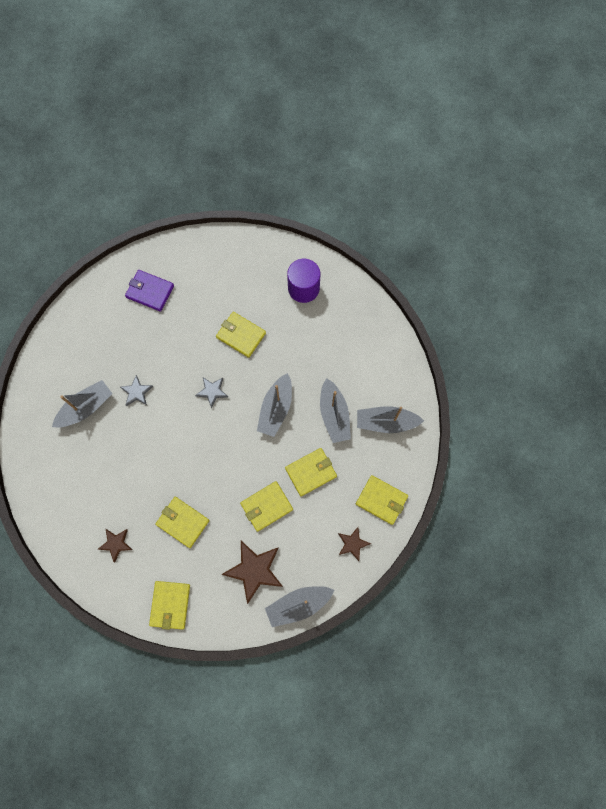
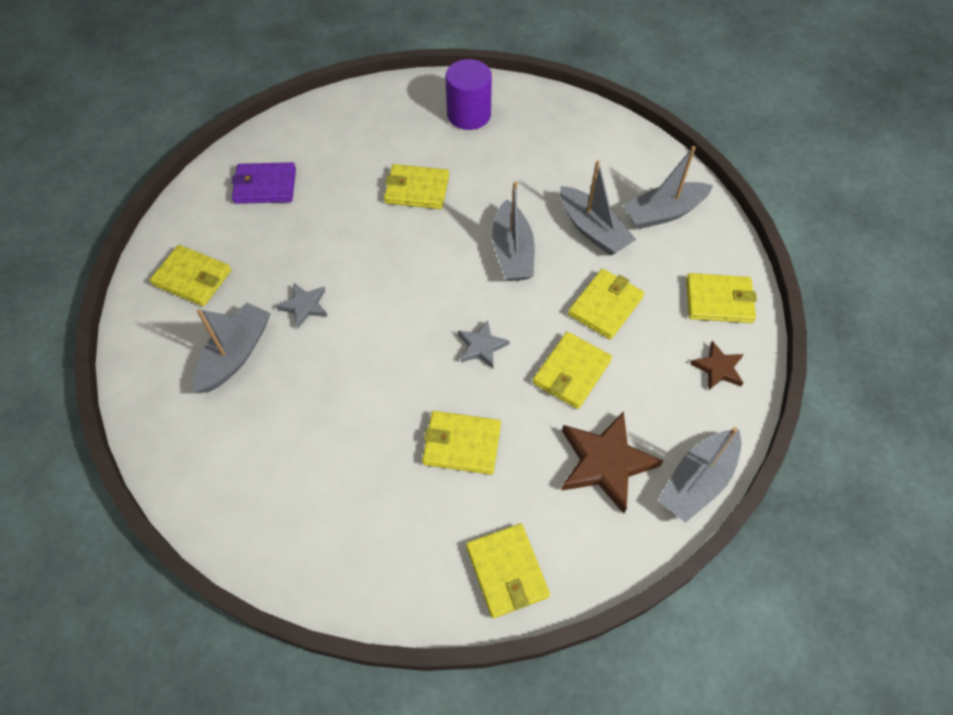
camera: 25 degrees left, 15 degrees down
brown star [98,529,132,563] -> none
grey star [195,377,228,408] -> grey star moved to [458,320,510,368]
none -> yellow wallet [150,245,231,306]

